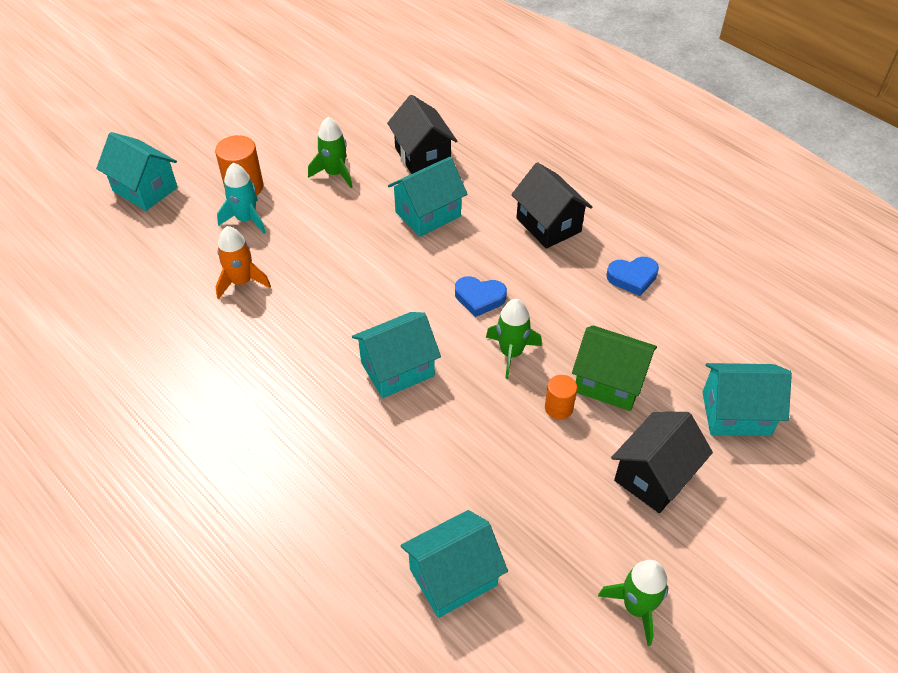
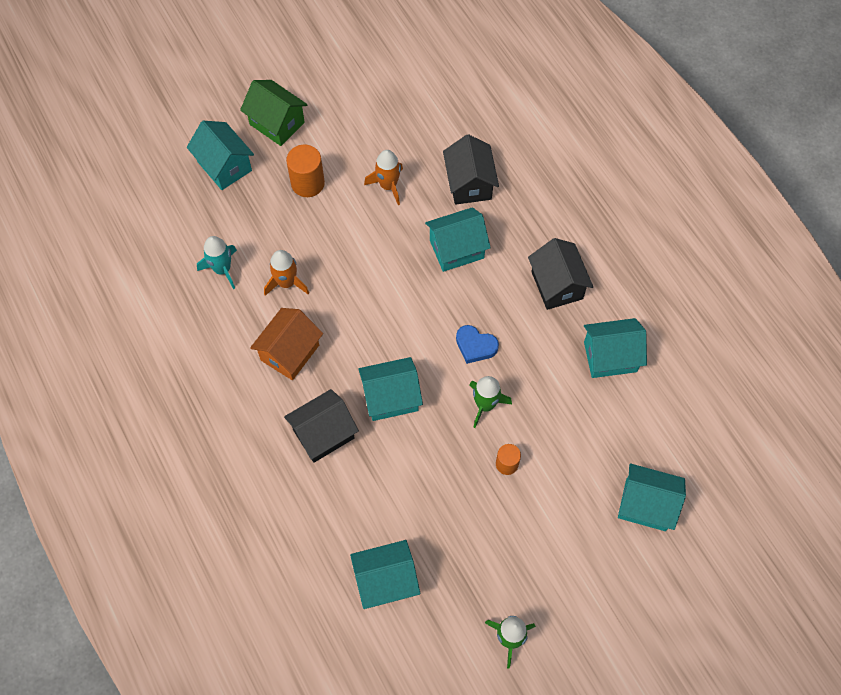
camera: 15 degrees right, 15 degrees up
turquoise rocket [217,163,266,234] -> turquoise rocket moved to [197,236,237,289]
green rocket [308,117,352,188] -> orange rocket [364,150,403,205]
green house [572,325,657,411] -> green house moved to [240,80,308,146]
blue heart [606,257,659,296] -> turquoise house [584,318,647,378]
black house [611,412,713,513] -> black house moved to [284,389,359,463]
none -> orange house [250,308,323,380]

